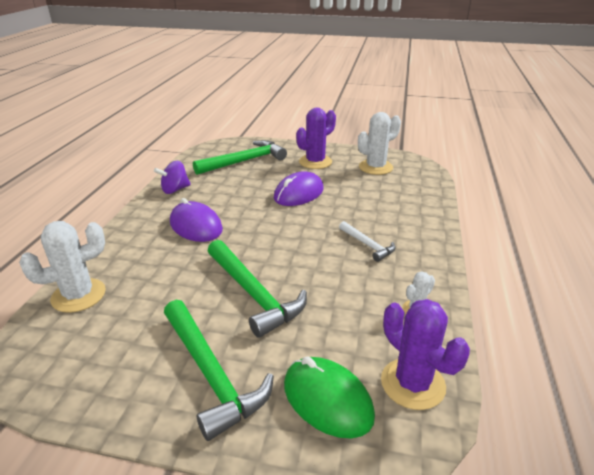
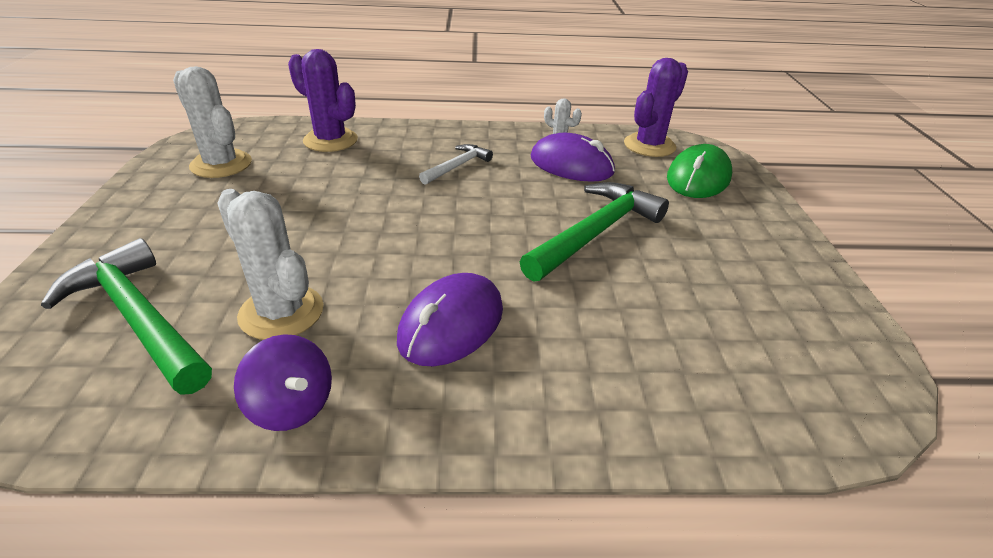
camera: 105 degrees left, 5 degrees up
white cactus [19,221,106,313] -> white cactus moved to [217,189,323,340]
green hammer [164,300,274,441] -> none
purple mouse [274,171,324,206] -> purple mouse moved to [531,133,615,182]
purple cactus [296,107,336,169] -> purple cactus moved to [288,49,358,152]

